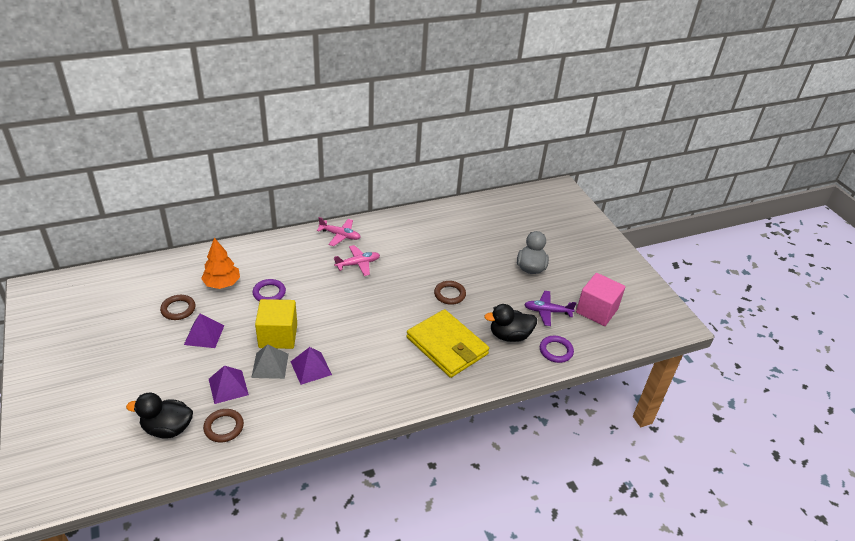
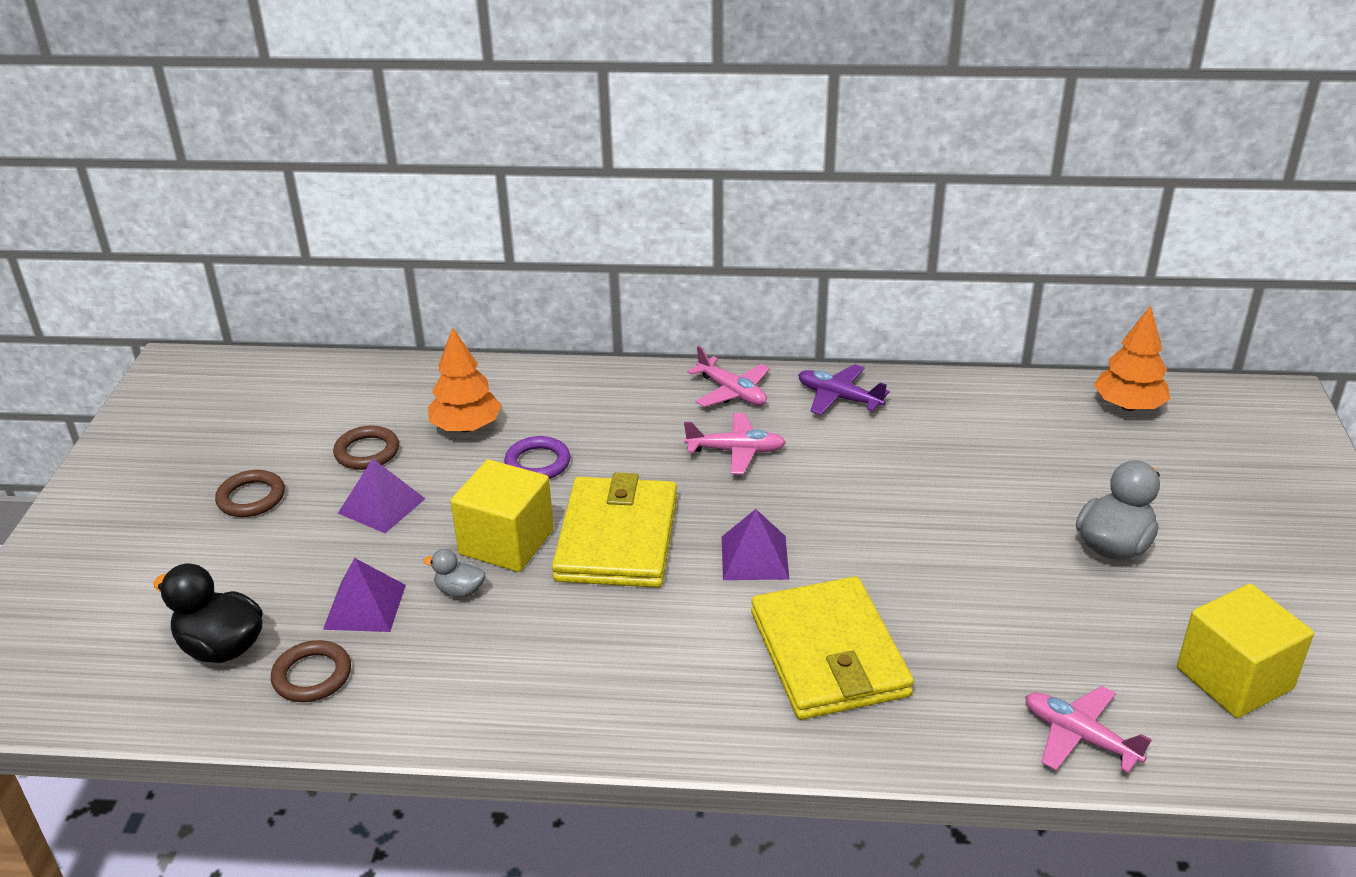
camera: 30 degrees right, 5 degrees down
grey pyramid [251,344,289,379] -> grey duck [423,549,486,597]
purple pyramid [290,347,332,385] -> purple pyramid moved to [722,509,789,580]
brown ring [434,281,466,305] -> brown ring moved to [215,470,285,517]
black duck [484,304,537,342] -> none
purple plane [524,291,576,326] -> purple plane moved to [798,364,890,415]
purple ring [540,336,574,363] -> pink plane [1025,686,1152,773]
pink cube [576,273,625,326] -> yellow cube [1177,584,1314,718]
none -> yellow wallet [552,472,677,588]
none -> orange tree [1094,305,1170,411]

